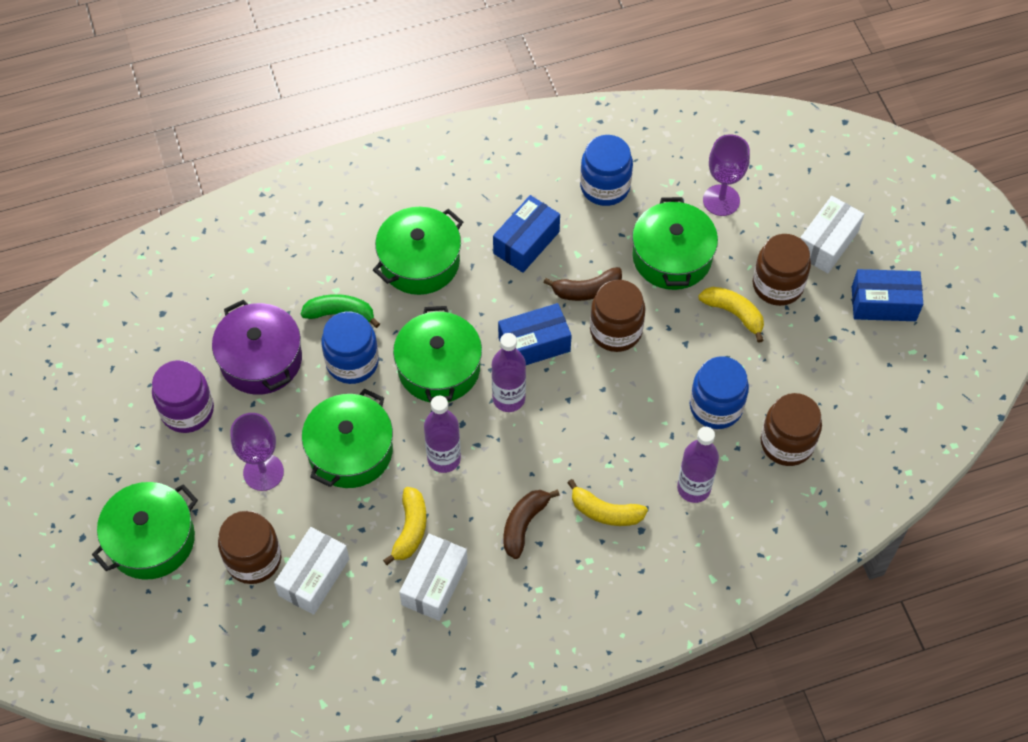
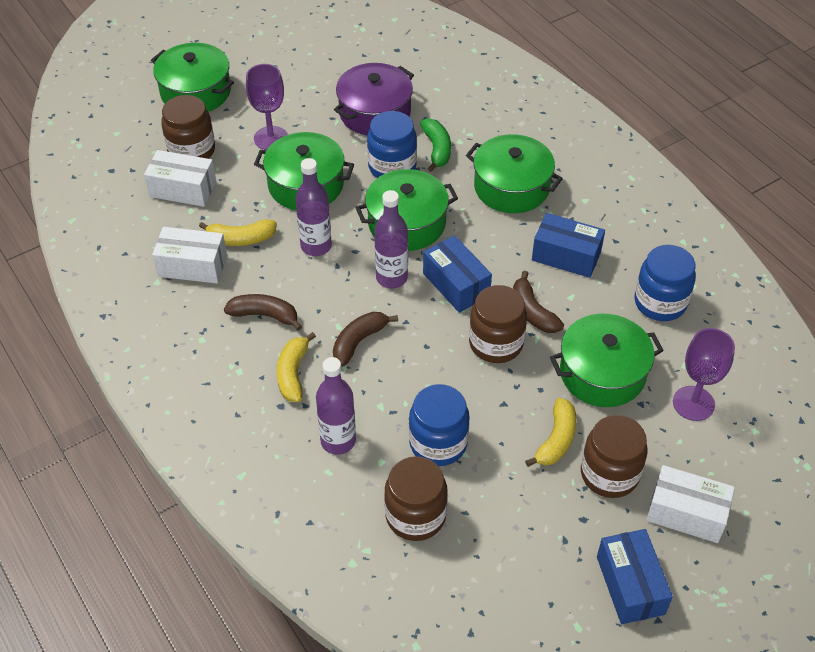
camera: 75 degrees right, 10 degrees down
purple jar [152,360,214,433] -> none
none -> brown banana [333,312,398,367]

